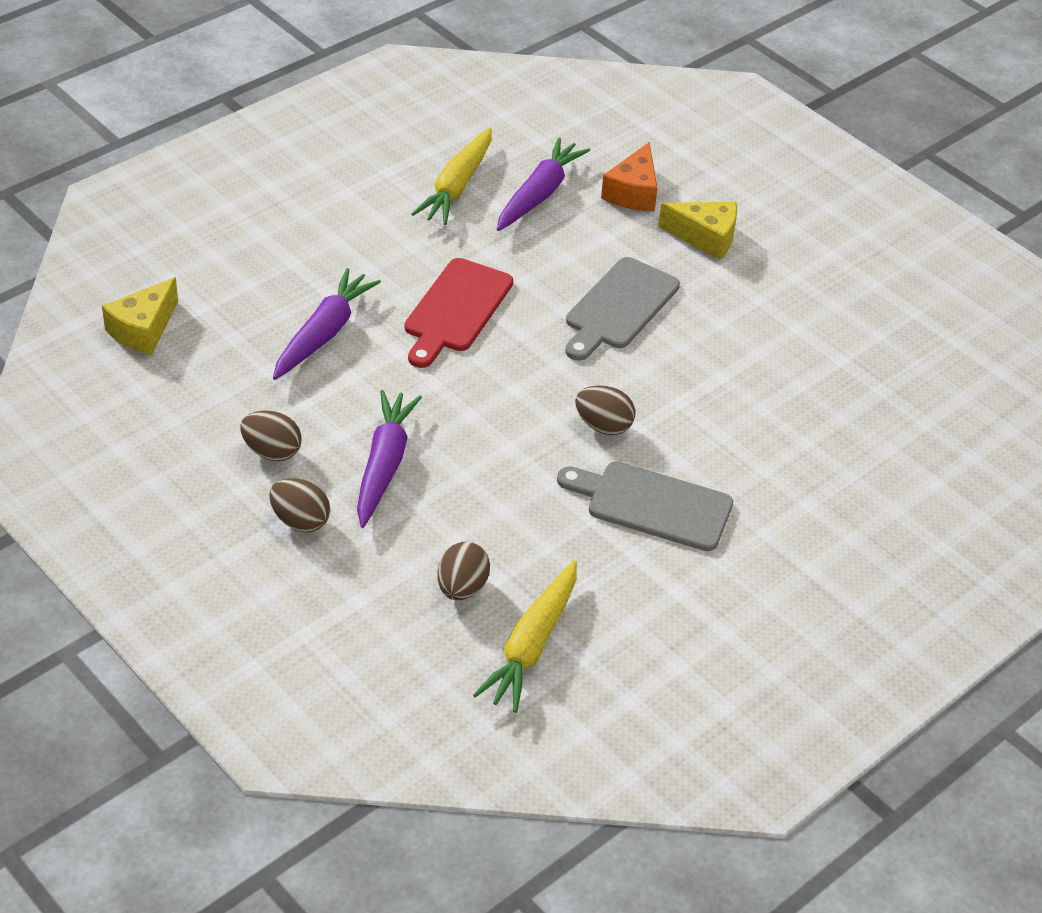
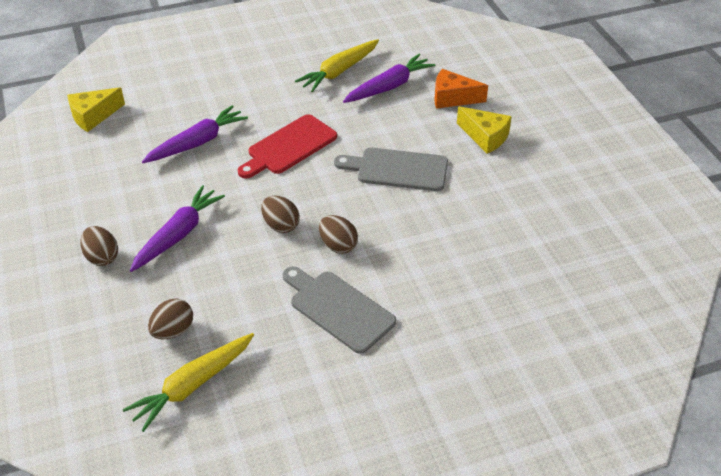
camera: 25 degrees right, 0 degrees up
brown egg [240,410,302,461] -> brown egg moved to [261,196,300,233]
grey cutting board [565,257,680,361] -> grey cutting board turned 45 degrees clockwise [334,148,448,191]
orange cheese [601,142,658,212] -> orange cheese turned 60 degrees clockwise [435,69,488,109]

